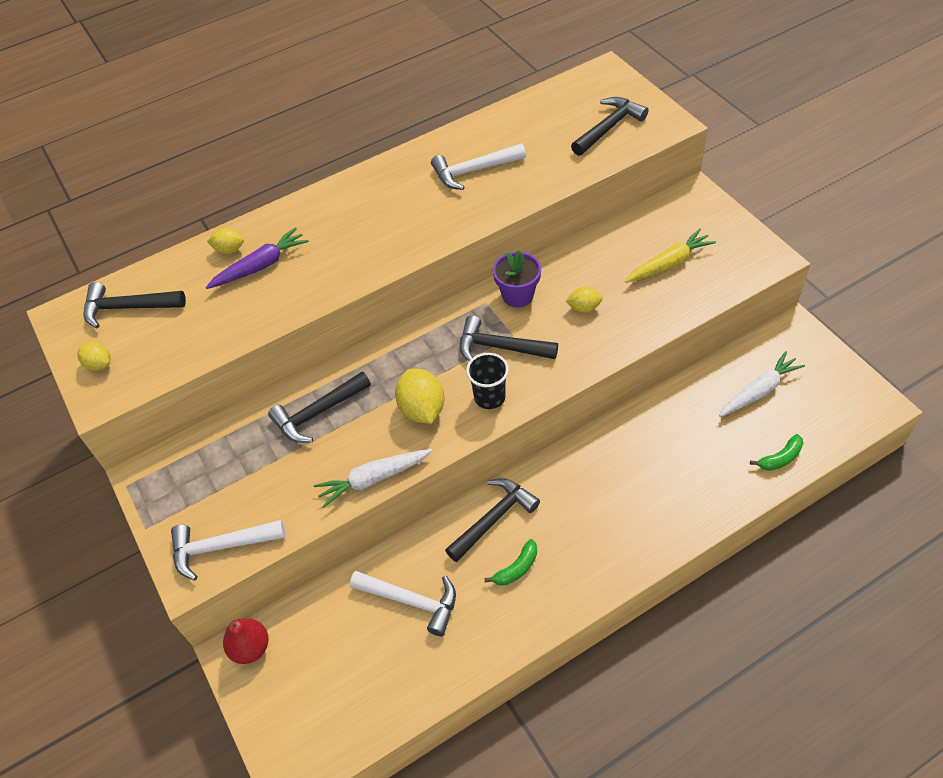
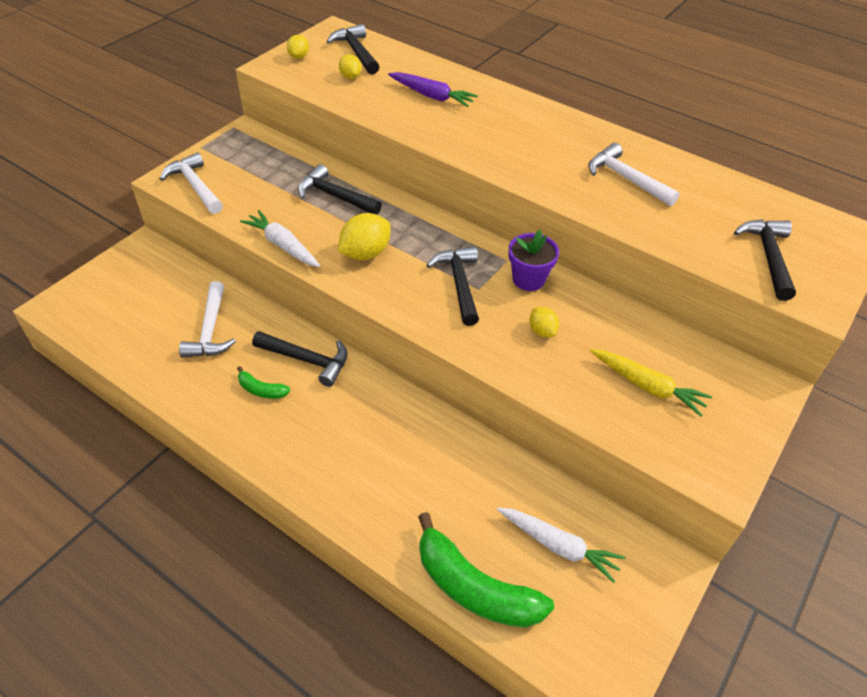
camera: 60 degrees right, 5 degrees down
yellow lemon [207,228,244,254] -> yellow lemon moved to [339,54,361,79]
red pear [223,619,269,664] -> none
black cup [466,353,509,409] -> none
black hammer [571,97,648,156] -> black hammer turned 105 degrees counterclockwise [734,219,796,301]
green banana [750,434,803,471] -> green banana [418,512,554,628], size x2.15

